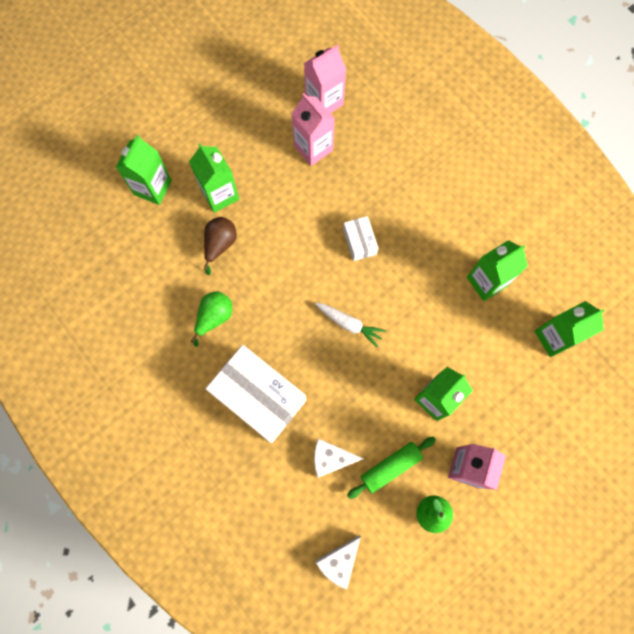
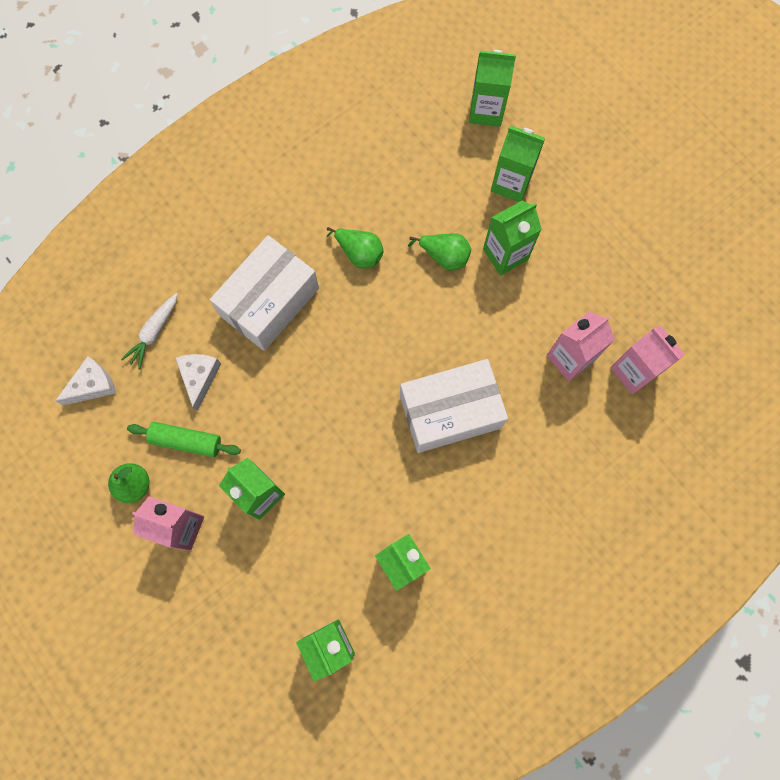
camera: 90 degrees right, 0 degrees up
brown pear [204,217,237,275] -> green pear [408,233,471,270]
white carrot [315,303,386,347] -> white carrot moved to [121,293,178,370]
white cheese [315,535,361,590] -> white cheese turned 105 degrees clockwise [55,356,116,406]
white box [343,216,378,261] -> white box [400,359,508,453], size x2.09
green rolling pin [347,437,436,499] -> green rolling pin turned 45 degrees counterclockwise [127,422,241,458]
none -> green carton [469,50,516,127]

